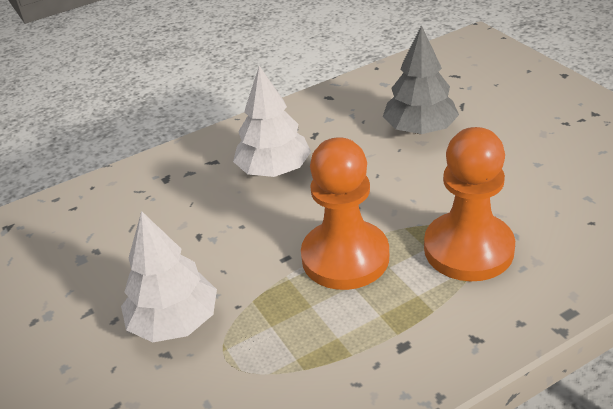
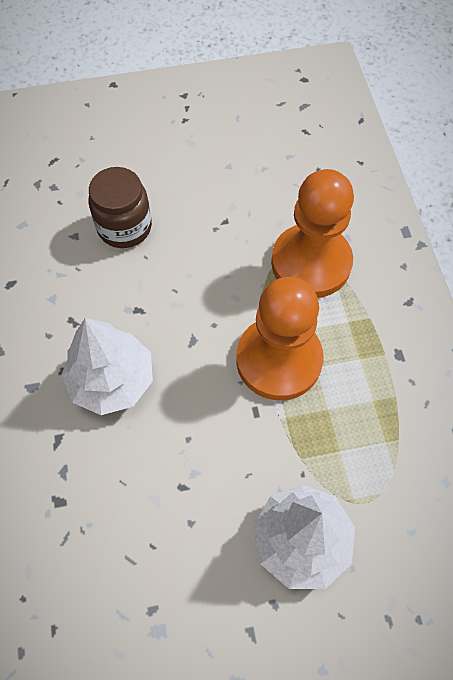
camera: 75 degrees left, 25 degrees up
grey tree [383,25,459,134] -> brown jar [88,167,152,248]

